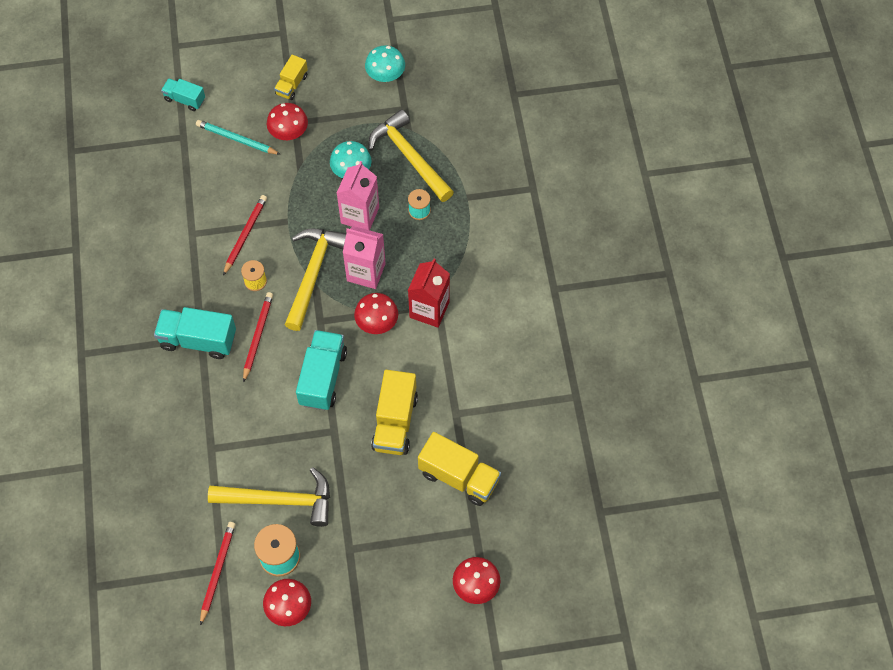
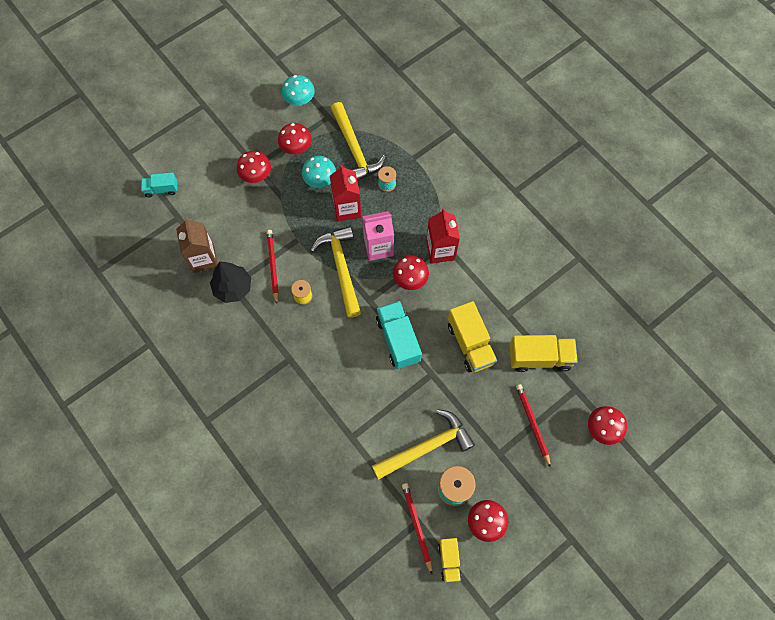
camera: 30 degrees left, 5 degrees up
turquoise truck [154,307,236,359] -> none
turquoise pencil [196,120,281,155] -> none
red pencil [243,292,273,383] -> red pencil moved to [516,384,551,468]
yellow truck [274,55,308,100] -> yellow truck moved to [438,538,461,582]
pink carton [337,161,379,230] -> red carton [330,165,362,222]
yellow hammer [368,109,454,202] -> yellow hammer turned 135 degrees counterclockwise [331,102,386,181]
none -> brown carton [176,218,218,273]
none -> black tree [210,262,251,303]
none -> red mushroom [278,123,312,154]

